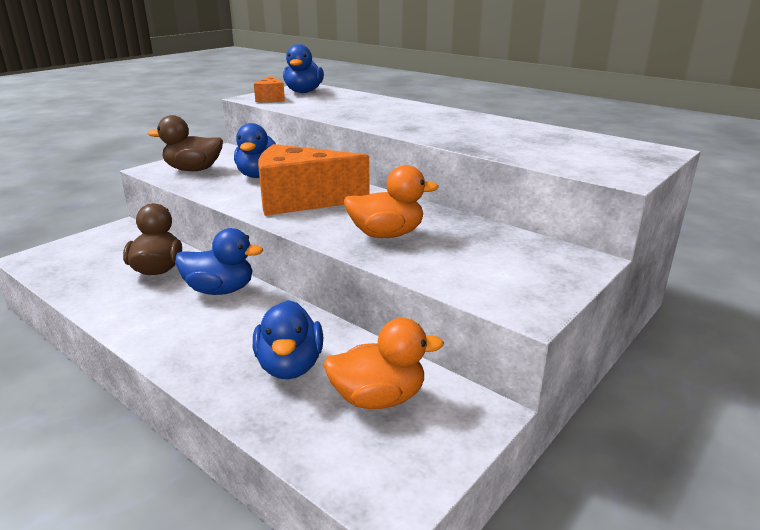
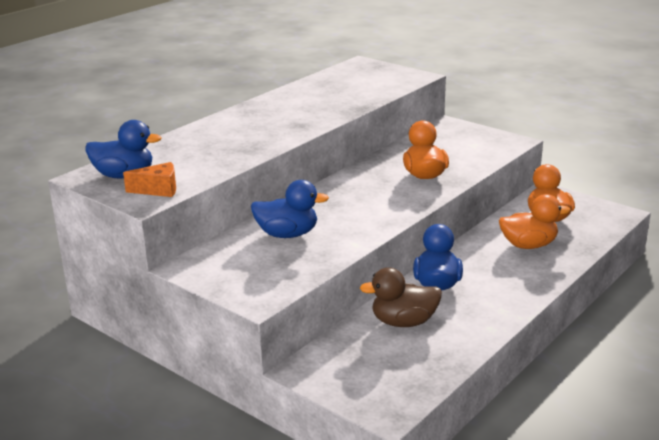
camera: 90 degrees left, 0 degrees up
brown duck [147,115,223,171] -> none
blue duck [253,300,323,379] -> orange duck [499,194,570,249]
orange cheese [258,144,370,216] -> none

